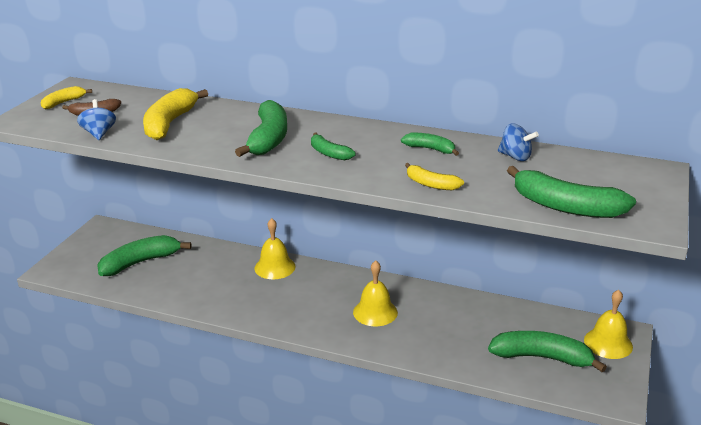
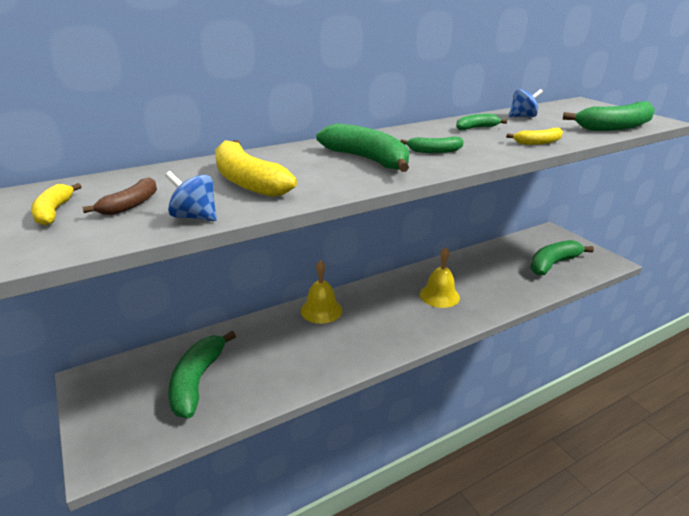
camera: 50 degrees left, 0 degrees up
yellow bell [584,290,633,359] -> none

